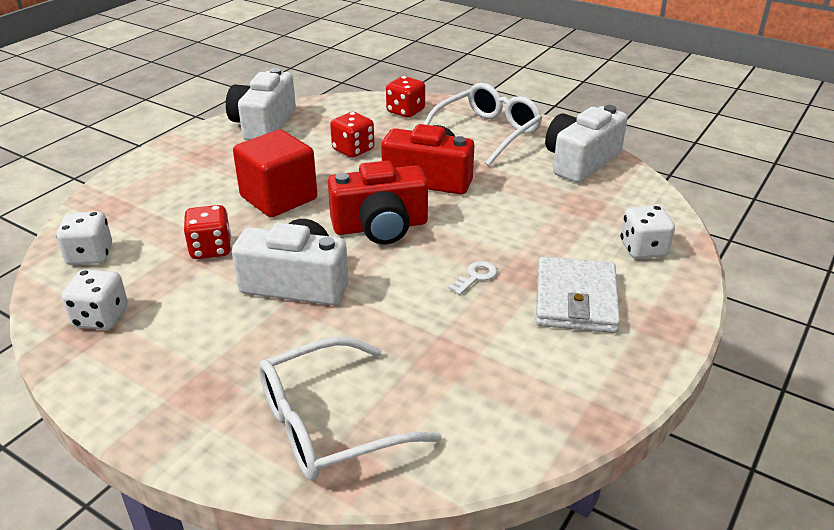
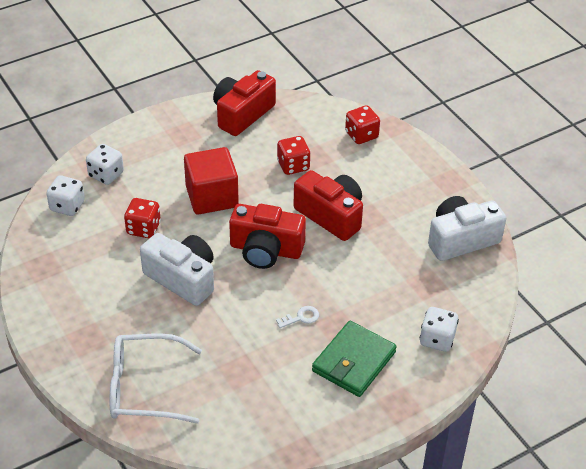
camera: 25 degrees right, 10 degrees up
white dice [62,269,128,330] -> white dice moved to [86,144,124,185]
white camera [226,68,296,141] -> red camera [213,70,276,136]
white glasses [424,83,543,166] -> none
white wallet [536,256,620,333] -> green wallet [312,321,397,397]

